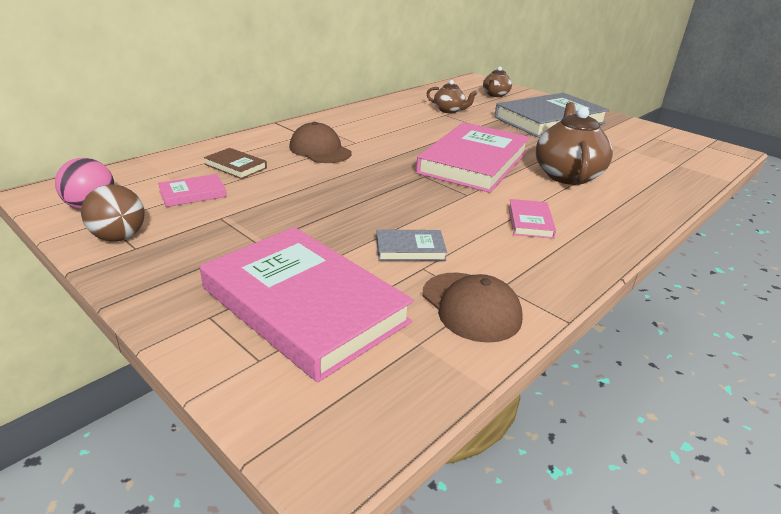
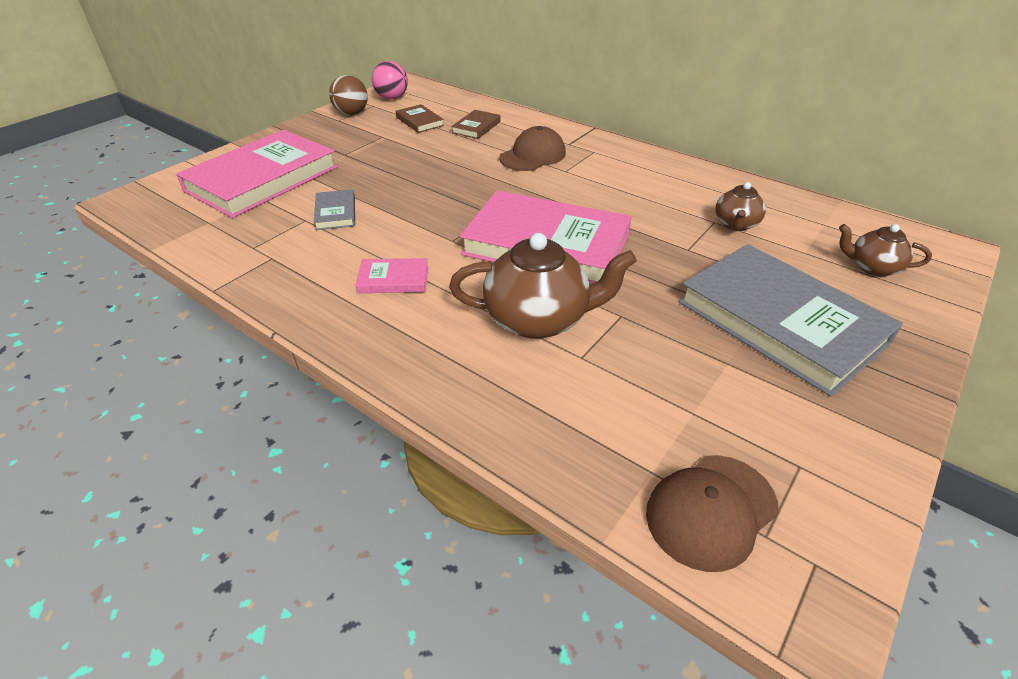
camera: 85 degrees right, 10 degrees up
pink book [158,174,227,207] -> brown book [396,104,444,133]
brown cap [423,272,523,343] -> brown cap moved to [646,455,779,572]

